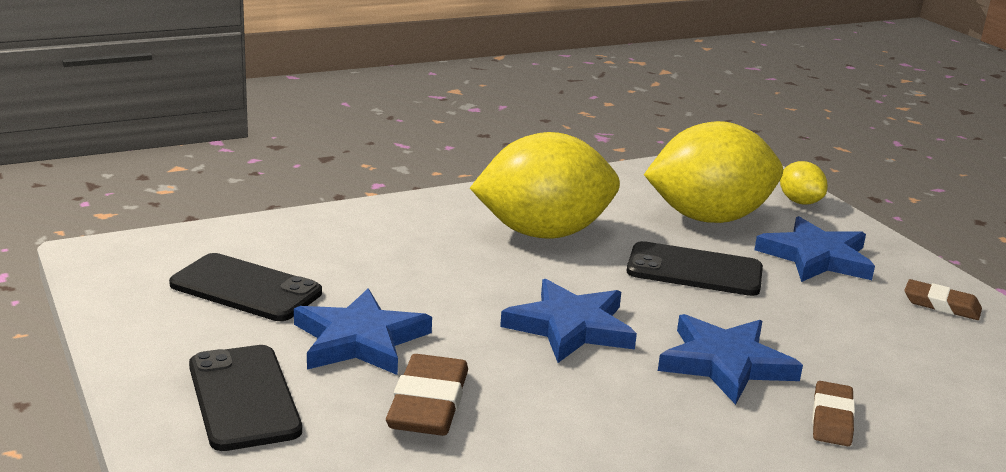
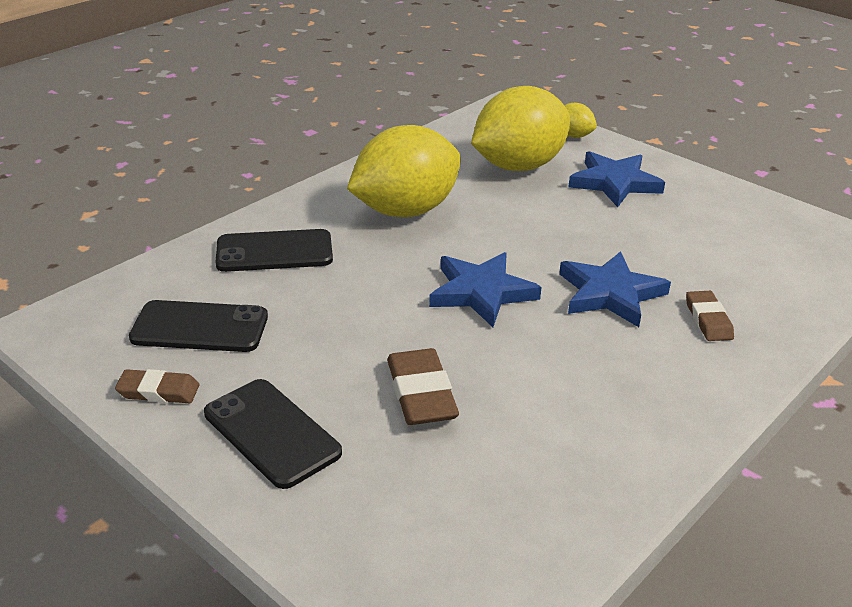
camera: 20 degrees left, 10 degrees up
blue star [294,288,432,375] -> none
black phone [627,241,763,296] -> black phone moved to [216,229,333,272]
brown eraser [905,279,982,320] -> brown eraser moved to [115,369,200,403]

